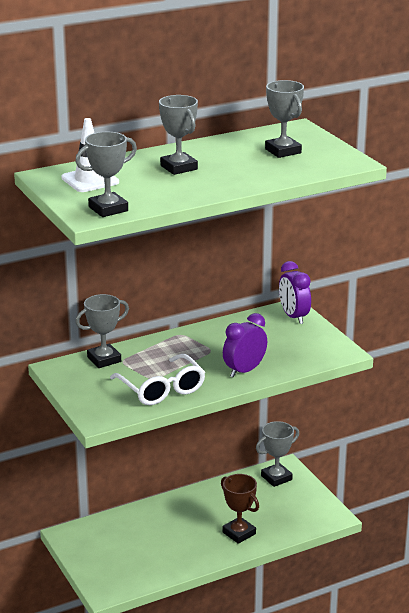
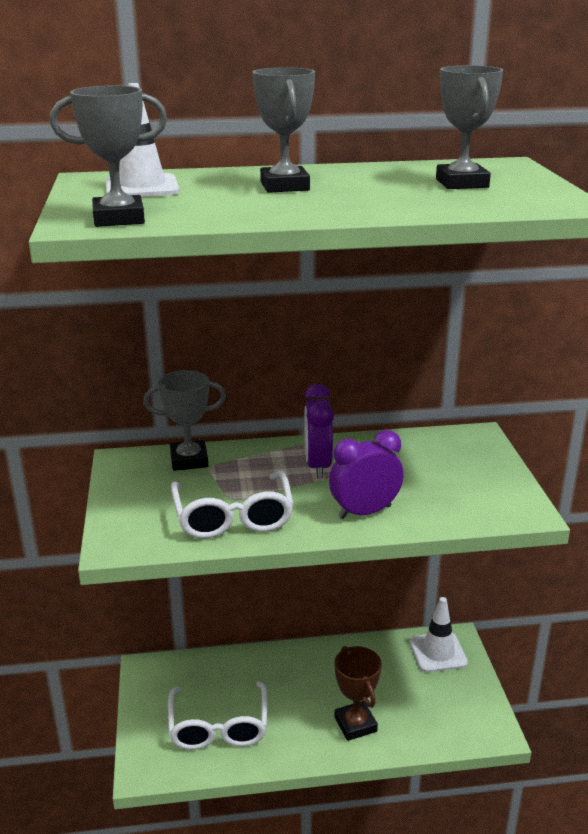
camera: 20 degrees right, 0 degrees up
grey trophy [256,421,299,487] -> white traffic cone [409,597,468,672]
purple clock [279,261,311,324] -> purple clock moved to [304,384,334,478]
none -> white glasses [168,681,267,750]

